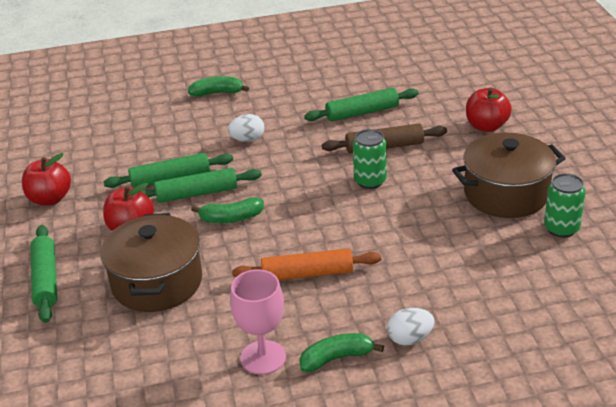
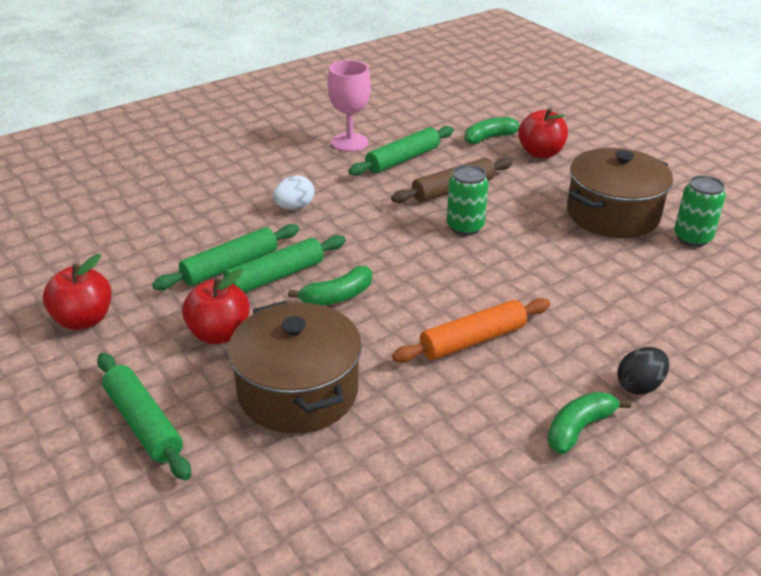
camera: 25 degrees left, 0 degrees up
green banana [188,76,249,97] -> green banana moved to [464,117,520,144]
pink goblet [230,269,286,375] -> pink goblet moved to [328,60,371,152]
white egg [387,308,435,345] -> black egg [617,347,669,394]

